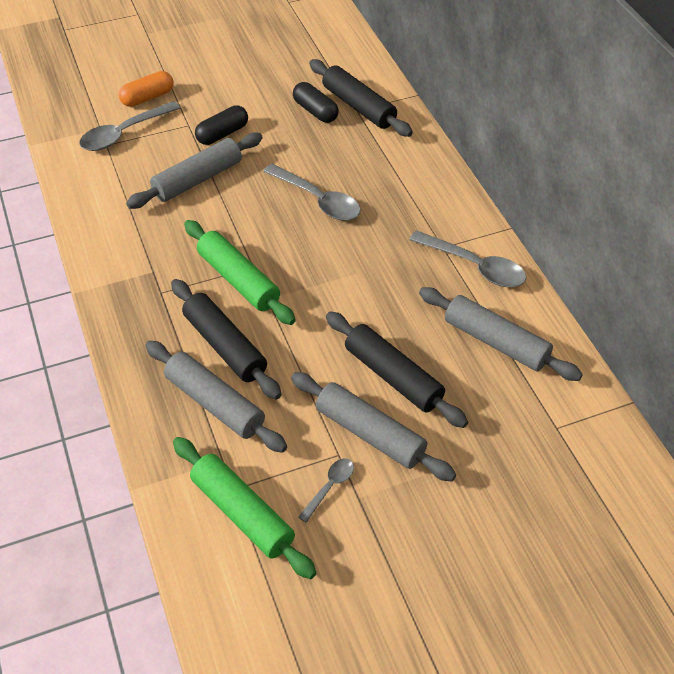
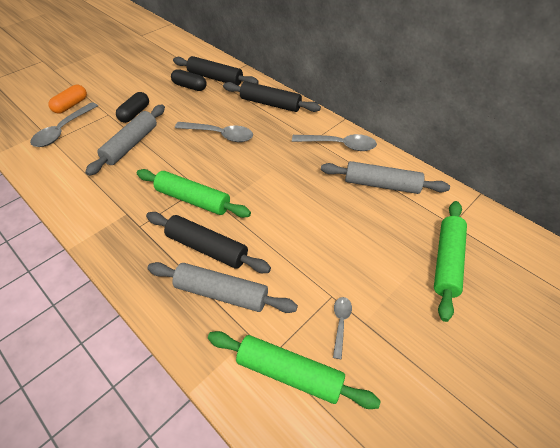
camera: 25 degrees left, 0 degrees up
grey rolling pin [291,372,456,481] -> none
black rolling pin [326,312,468,428] -> black rolling pin moved to [223,81,321,112]
none -> green rolling pin [434,201,467,322]

